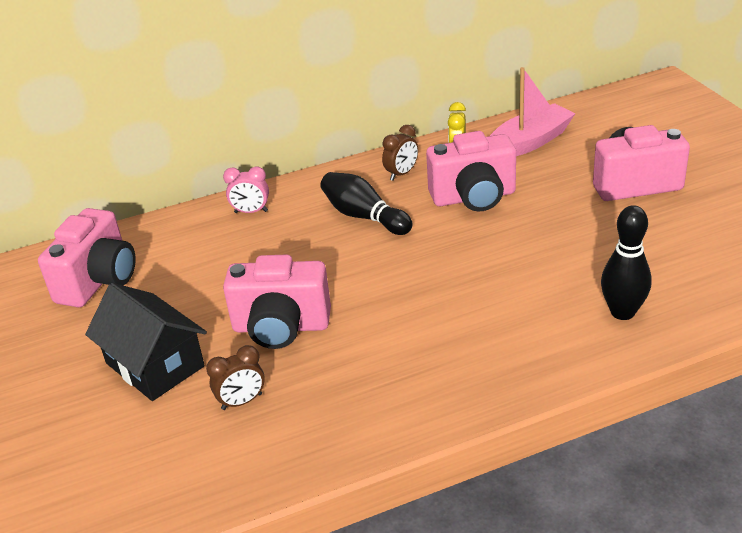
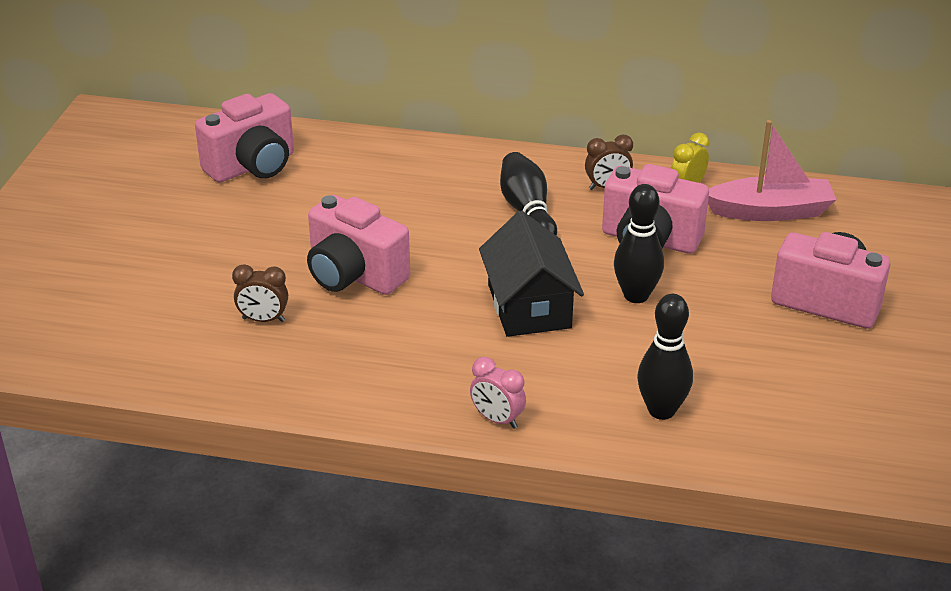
camera: 30 degrees right, 0 degrees up
black house [85,283,207,401] -> black house moved to [479,211,584,337]
pink clock [223,166,269,213] -> pink clock moved to [470,357,526,429]
none -> black bowling pin [614,184,664,303]

